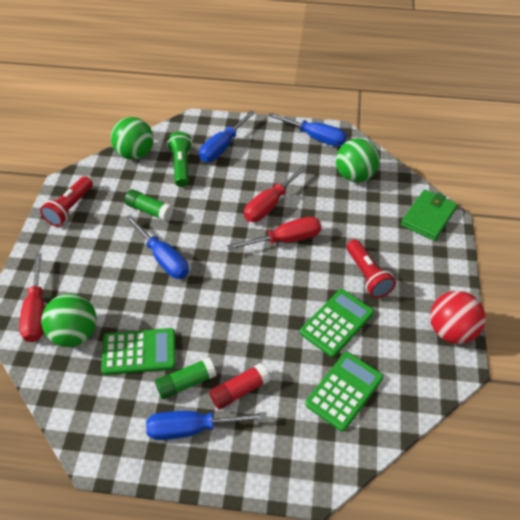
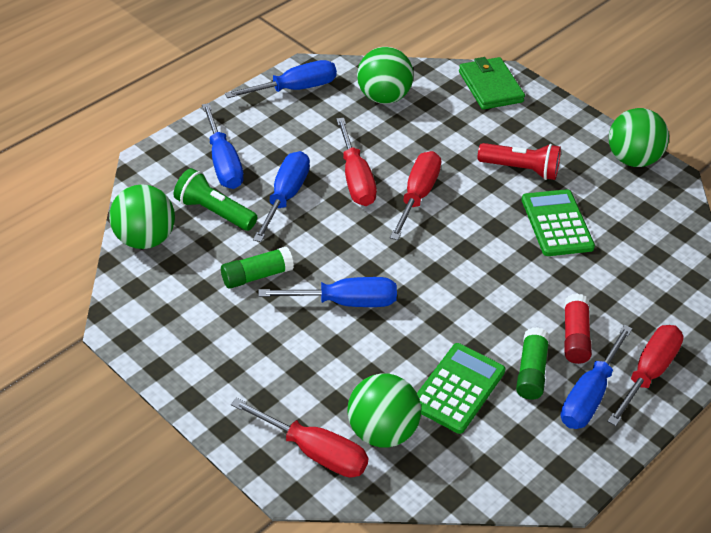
camera: 55 degrees left, 5 degrees down
red flashlight [40,176,93,227] -> none
green calculator [305,352,383,432] -> none
red ball [430,291,486,344] -> green ball [609,108,669,167]
none -> blue screwdriver [253,151,310,242]
none -> red screwdriver [607,325,684,426]

